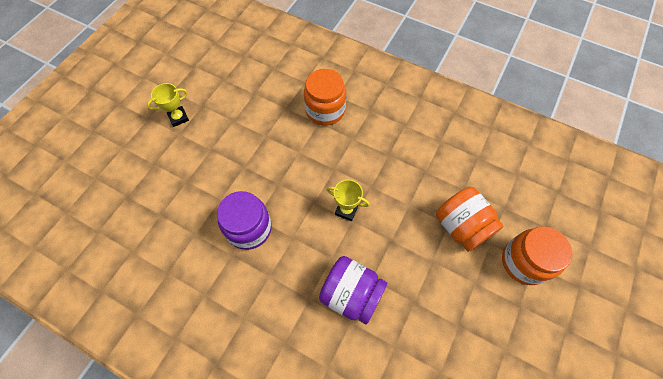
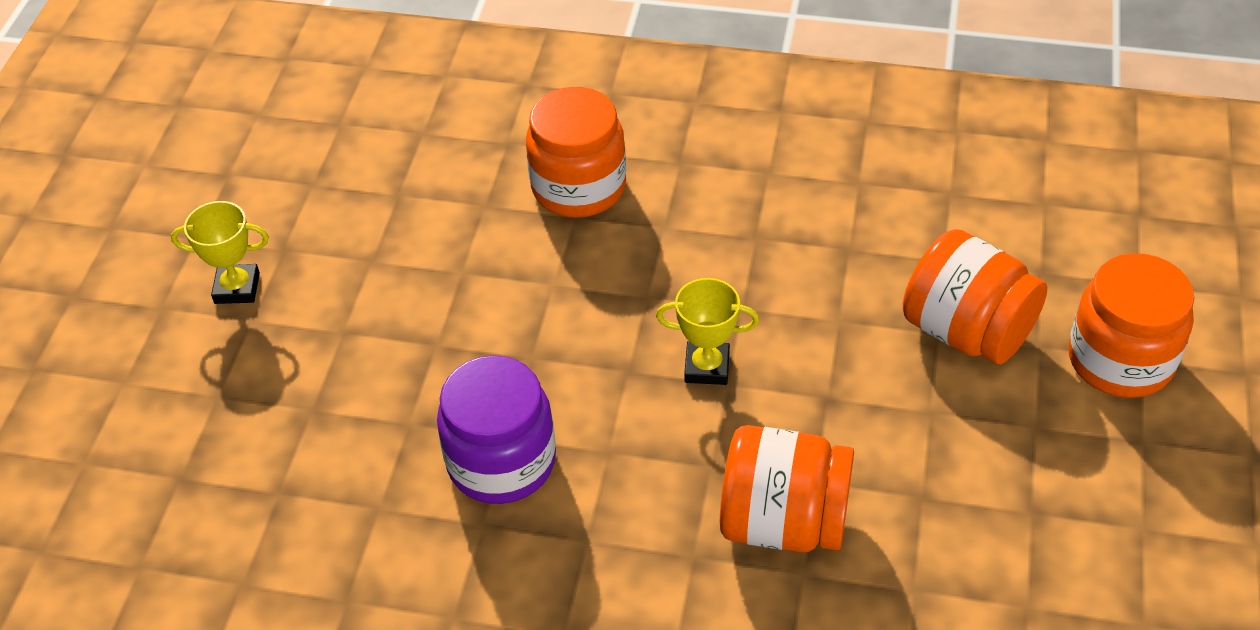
camera: 15 degrees left, 15 degrees down
yellow trophy [147,83,189,127] -> yellow trophy turned 45 degrees clockwise [171,201,269,304]
purple jar [319,256,387,325] -> orange jar [720,425,854,552]

